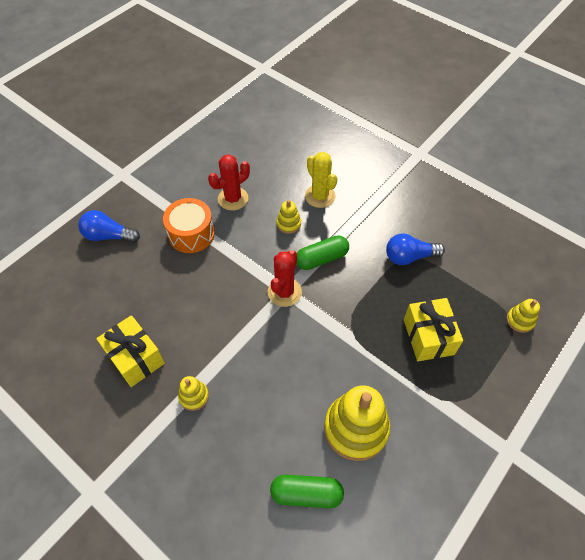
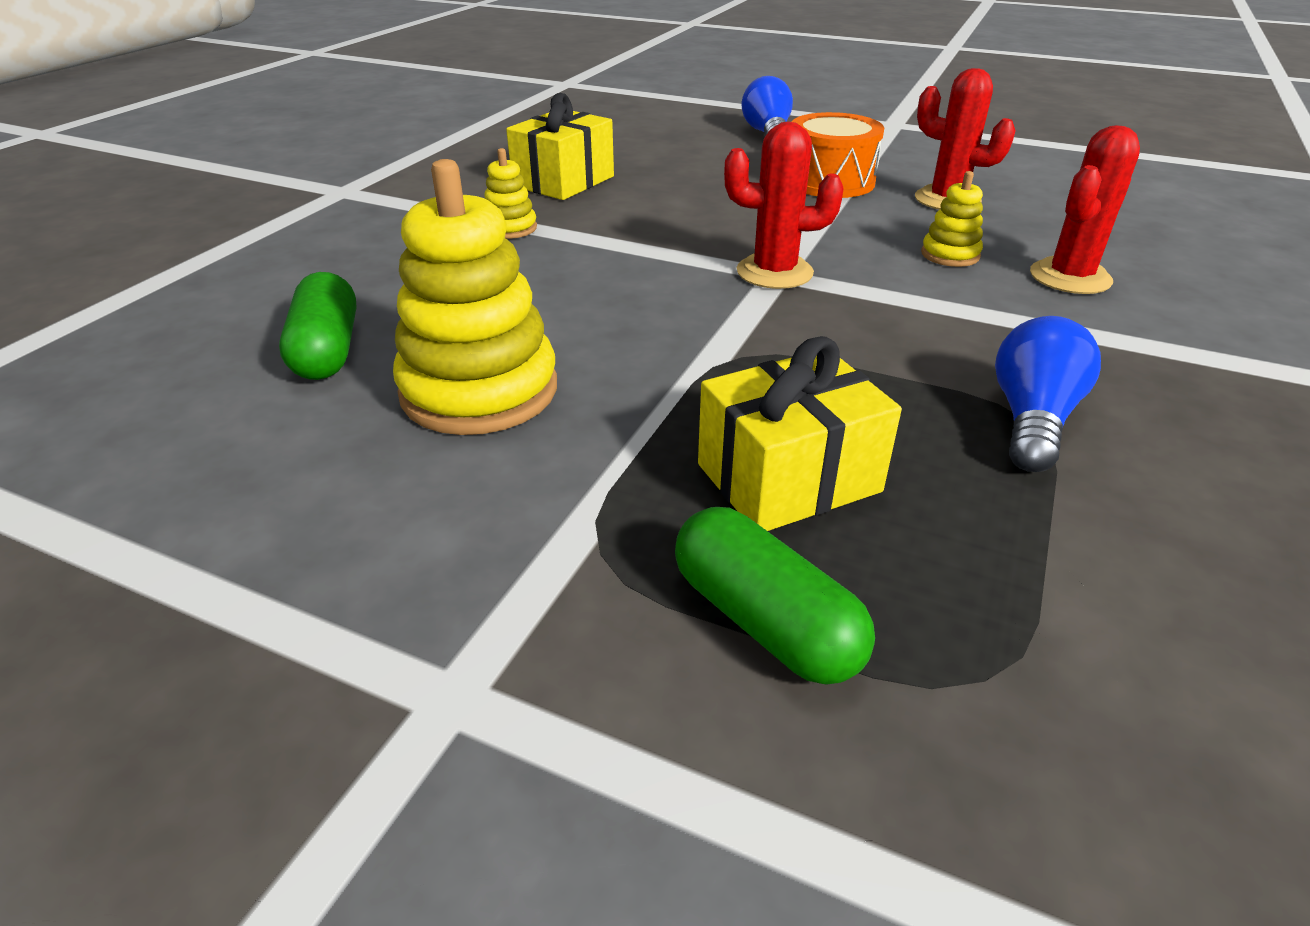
camera: 75 degrees right, 20 degrees down
green capsule [296,235,349,270] -> green capsule moved to [675,507,875,685]
yellow cactus [305,152,337,208] -> red cactus [1030,125,1140,294]
blue light bulb [386,234,445,265] -> blue light bulb turned 45 degrees clockwise [995,316,1101,472]
yellow stacking toy [507,299,540,333] -> none

